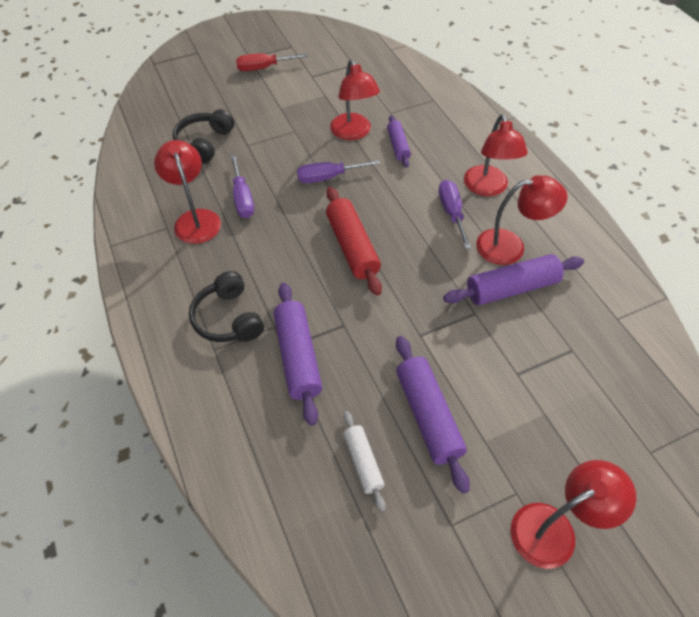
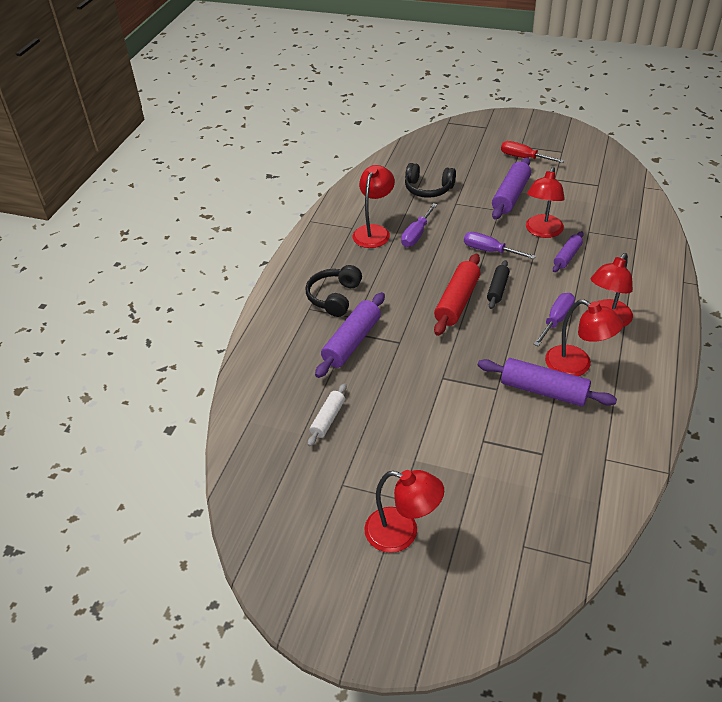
camera: 45 degrees right, 10 degrees down
black headphones [173,109,234,164] -> black headphones turned 135 degrees counterclockwise [405,163,456,198]
purple rolling pin [396,336,470,494] -> purple rolling pin moved to [492,157,531,220]
none -> black rolling pin [487,260,510,309]

